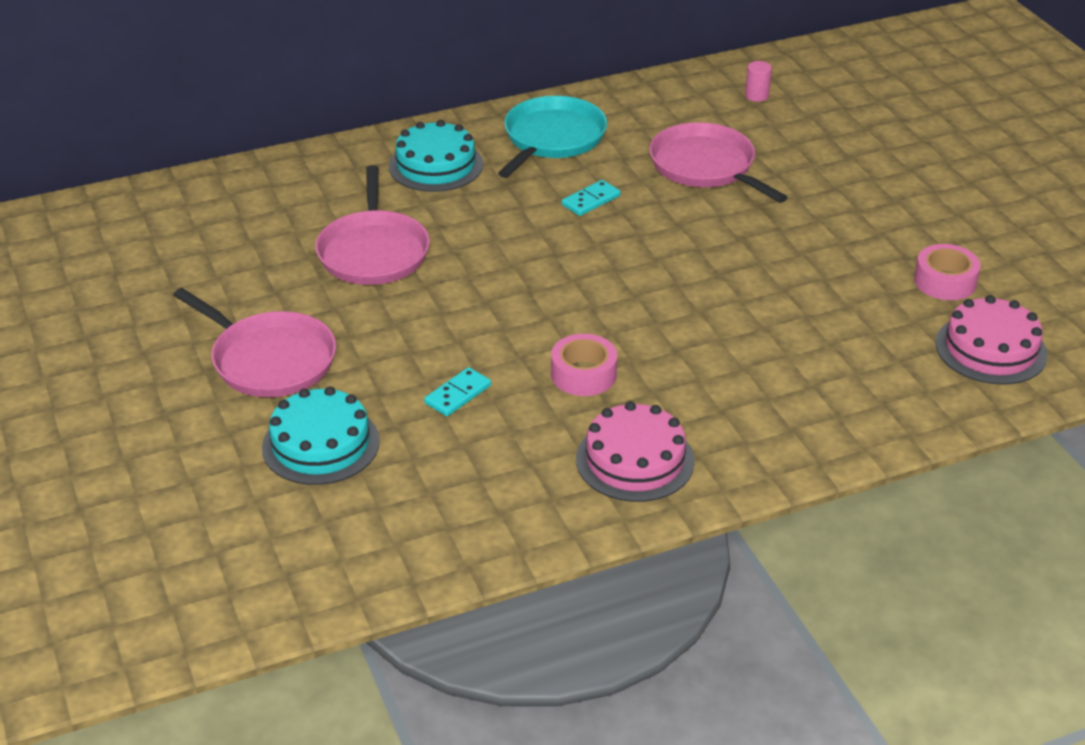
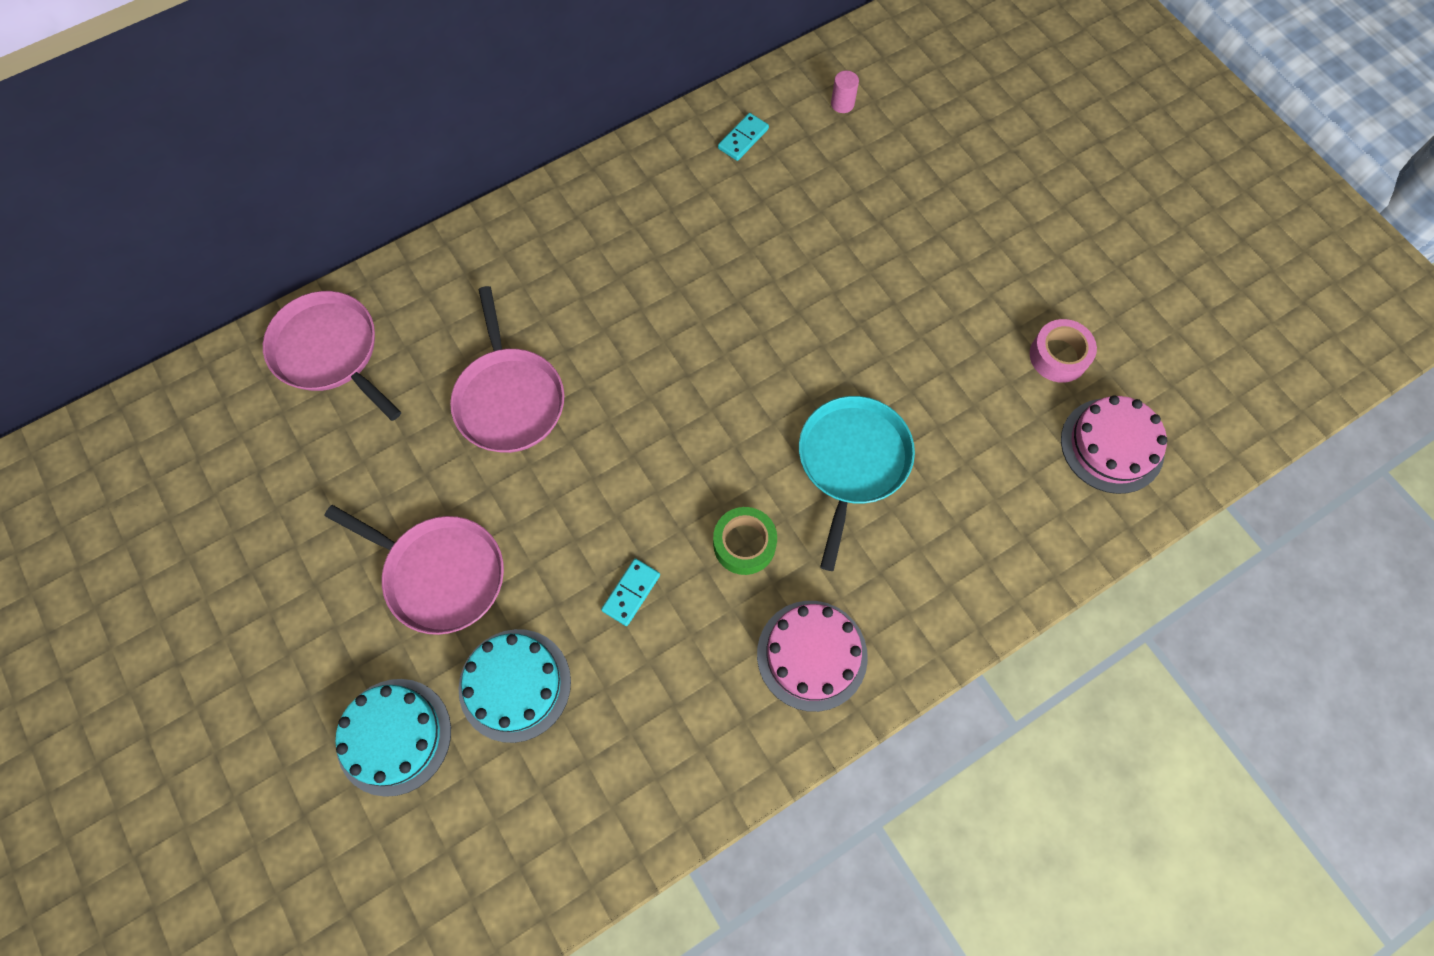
camera: 10 degrees left, 30 degrees up
turquoise cake [389,120,483,192] -> turquoise cake moved to [335,679,451,797]
turquoise pan [498,96,607,178] -> turquoise pan moved to [799,396,915,571]
pink tape [551,334,617,396] -> green tape [713,507,777,575]
turquoise domino [562,180,620,216] -> turquoise domino moved to [718,113,769,161]
pink pan [649,122,788,203] -> pink pan moved to [263,291,401,421]

